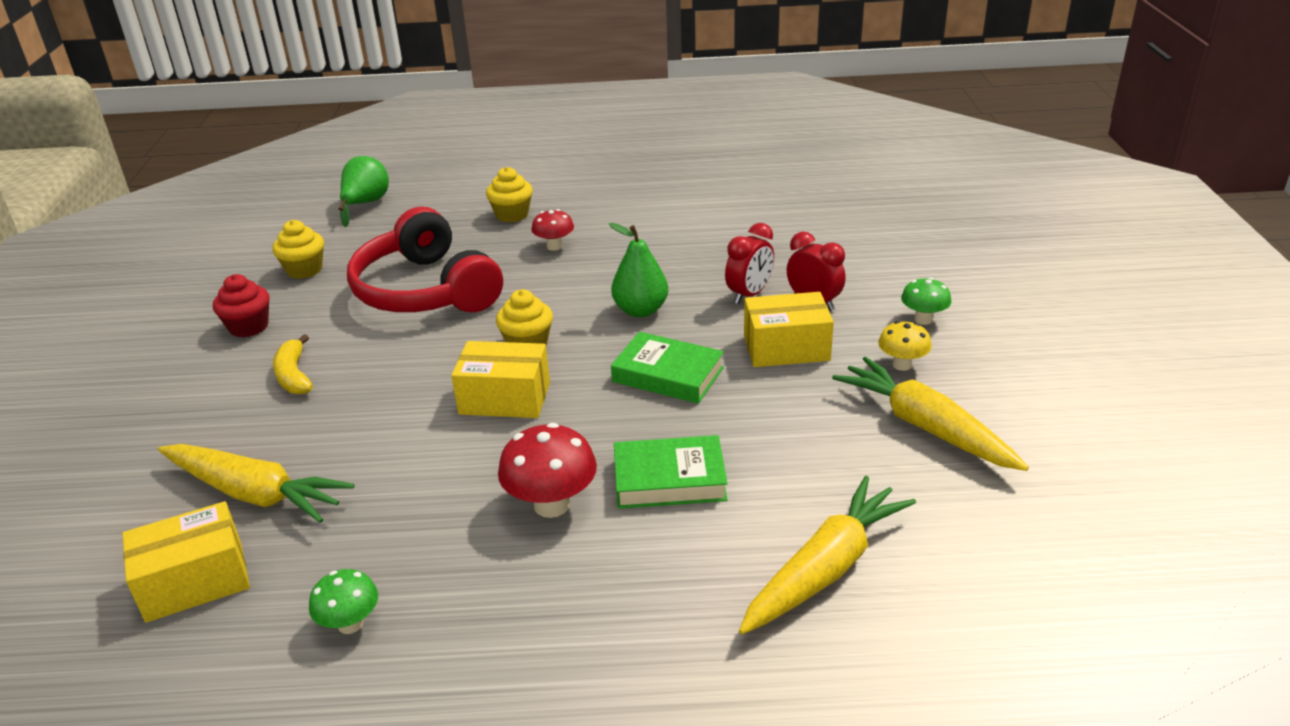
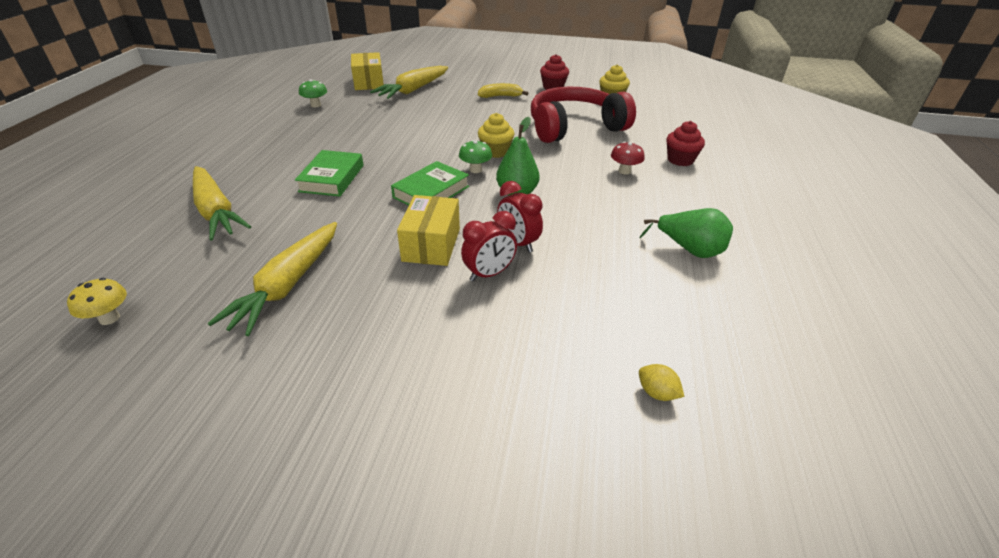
camera: 100 degrees right, 5 degrees up
green pear [338,156,389,227] -> green pear moved to [639,208,733,258]
yellow box [451,341,550,418] -> none
yellow cupcake [486,167,533,222] -> red cupcake [666,121,705,166]
red mushroom [498,423,597,518] -> none
yellow carrot [832,357,1029,471] -> yellow carrot turned 135 degrees clockwise [208,222,337,336]
yellow mushroom [878,321,932,371] -> yellow mushroom moved to [67,278,127,325]
green mushroom [901,277,951,325] -> green mushroom moved to [459,140,492,173]
none -> yellow lemon [639,364,684,401]

